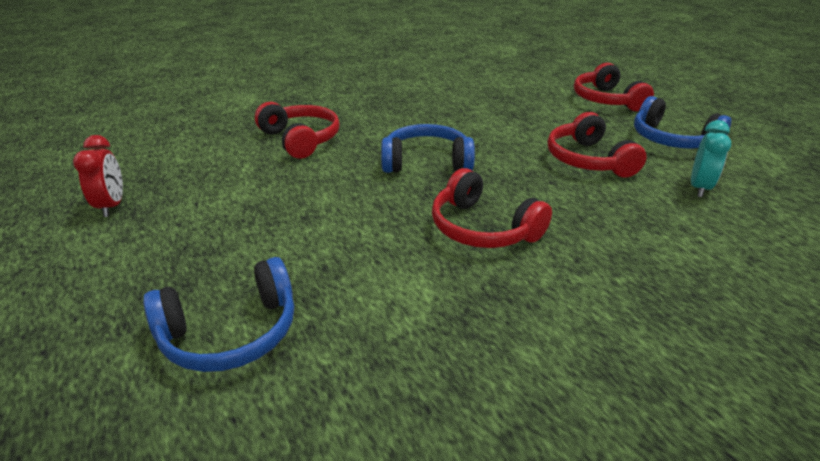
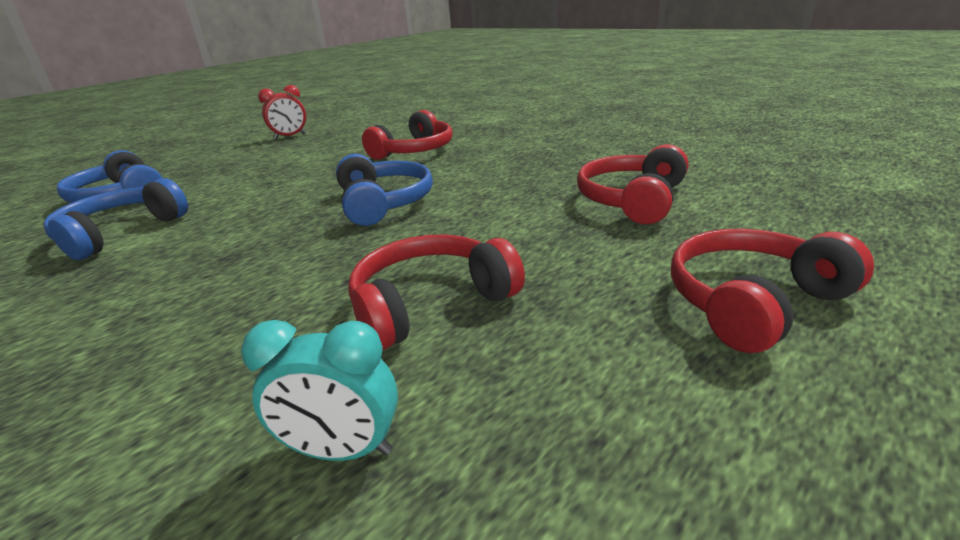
camera: 75 degrees right, 5 degrees down
red headphones [432,168,552,248] -> red headphones moved to [577,144,688,224]
blue headphones [634,96,731,149] -> blue headphones moved to [43,178,188,260]

